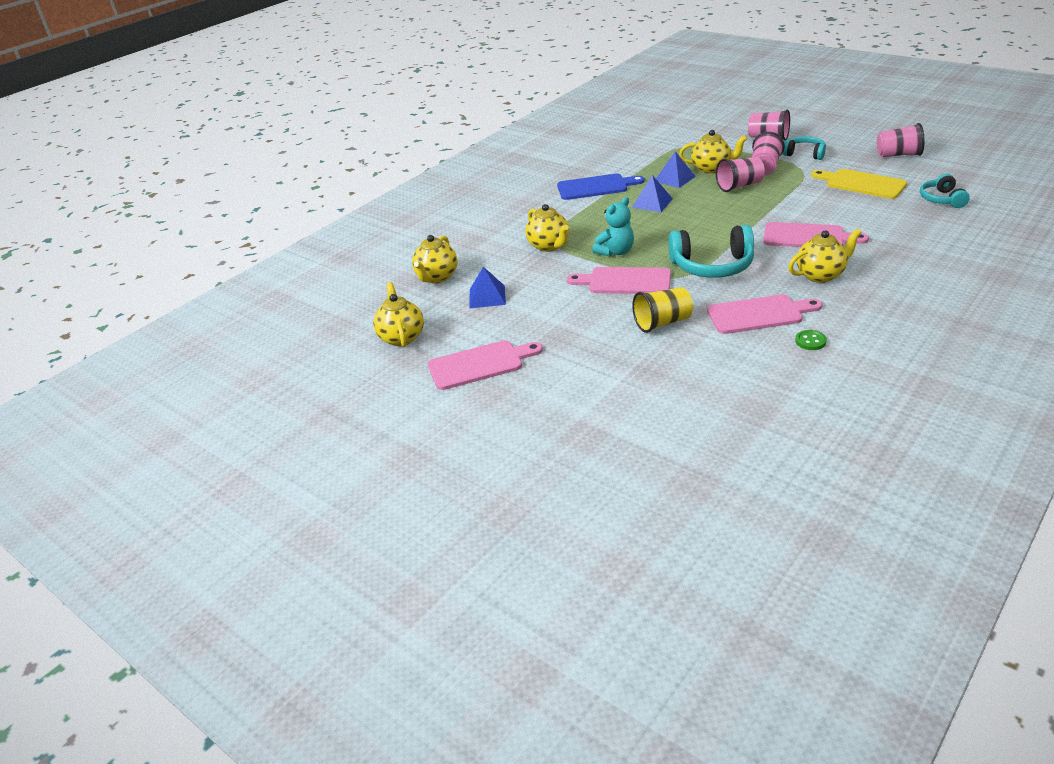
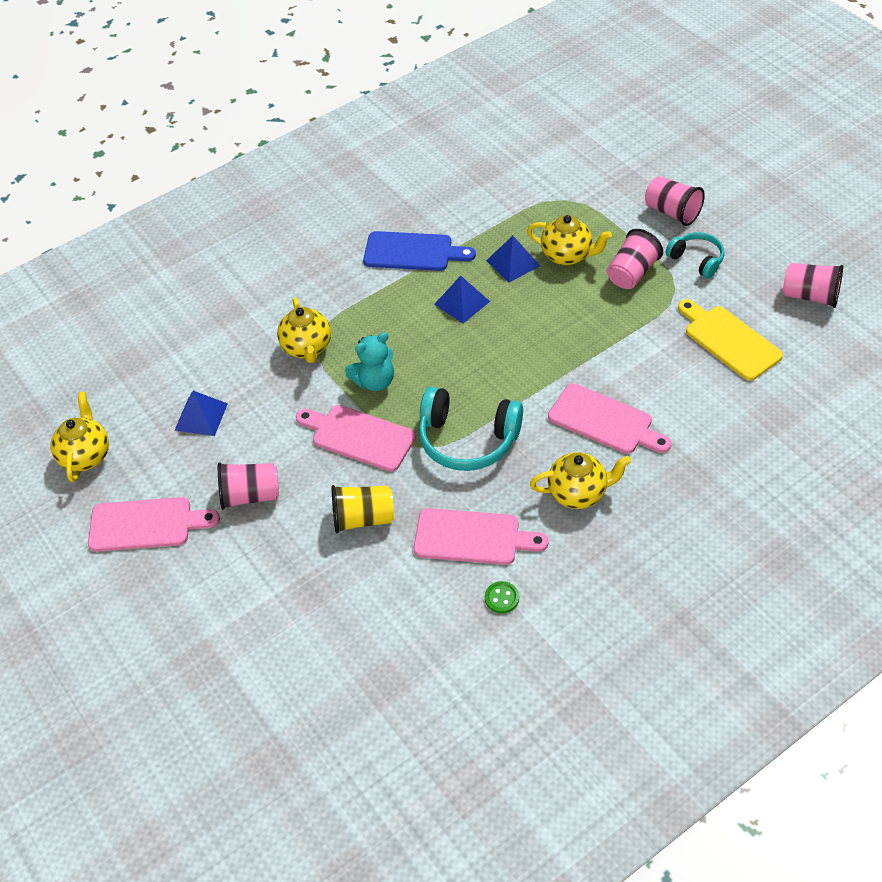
camera: 15 degrees right, 15 degrees up
yellow teapot [412,235,457,283] -> none
pink cup [716,157,765,192] -> pink cup moved to [218,462,279,510]
turquoise headphones [920,174,970,208] -> none

